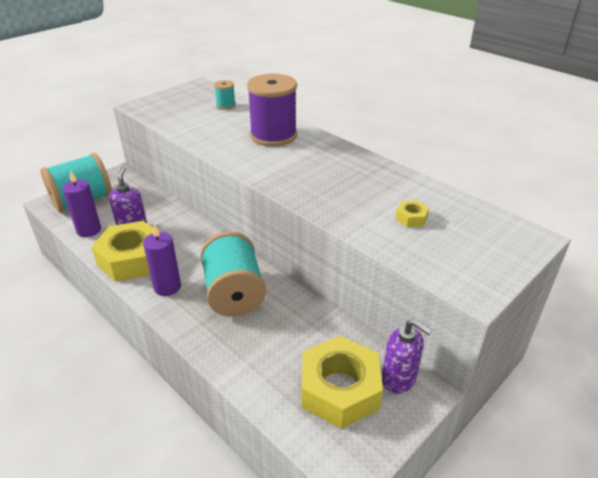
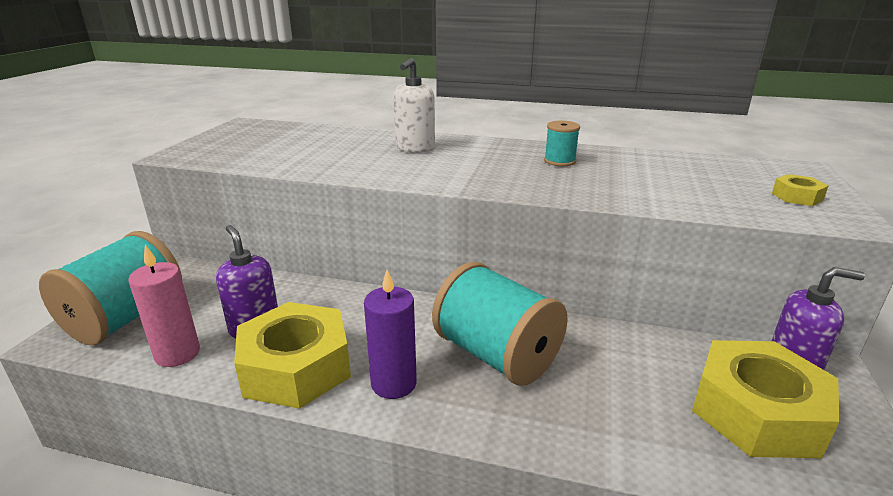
camera: 30 degrees left, 10 degrees down
purple candle [62,171,101,237] -> pink candle [128,245,200,367]
turquoise spool [214,80,236,110] -> turquoise spool moved to [544,121,580,166]
purple spool [247,73,297,147] -> white soap dispenser [393,58,435,153]
yellow nut [395,200,429,227] -> yellow nut moved to [772,174,828,206]

